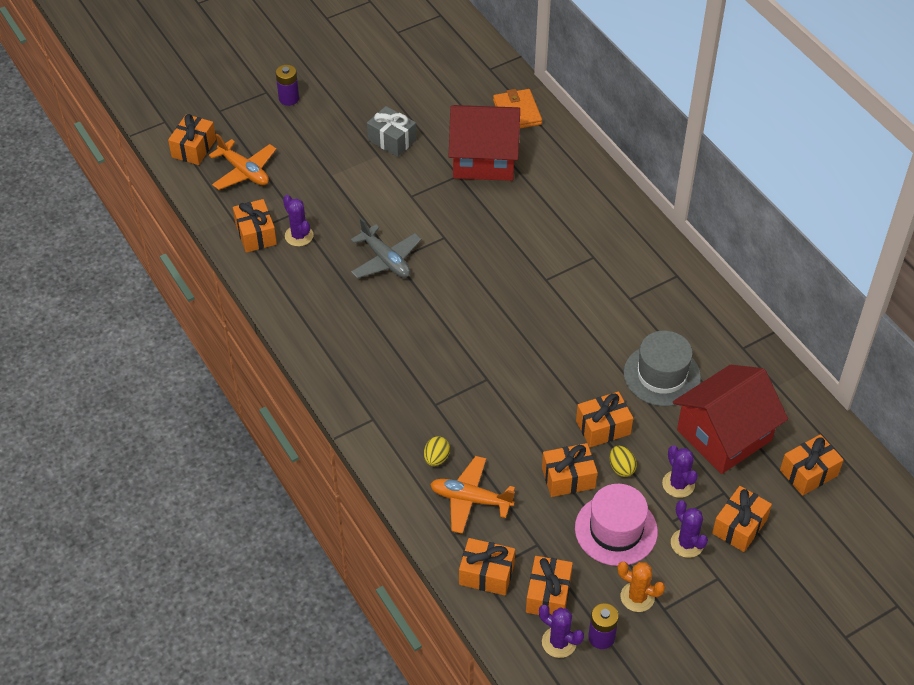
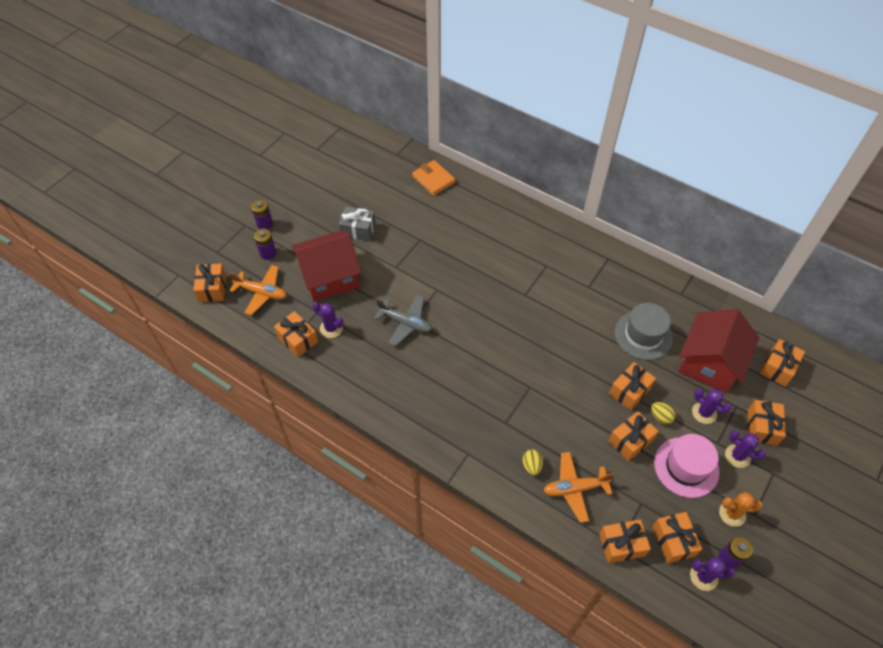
camera: 25 degrees left, 5 degrees up
red house [449,105,520,181] -> red house moved to [291,230,362,302]
none -> purple battery [254,229,276,260]

